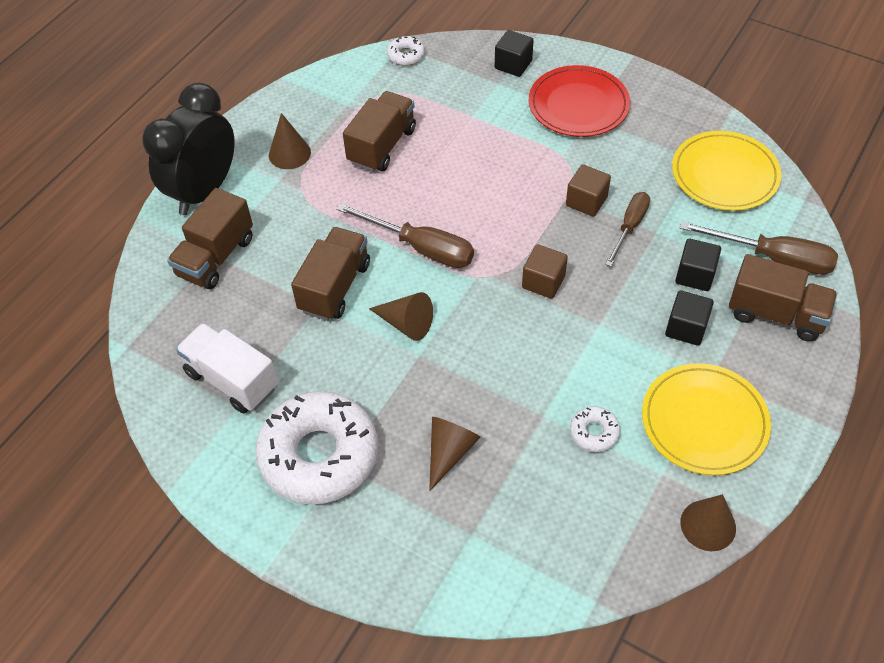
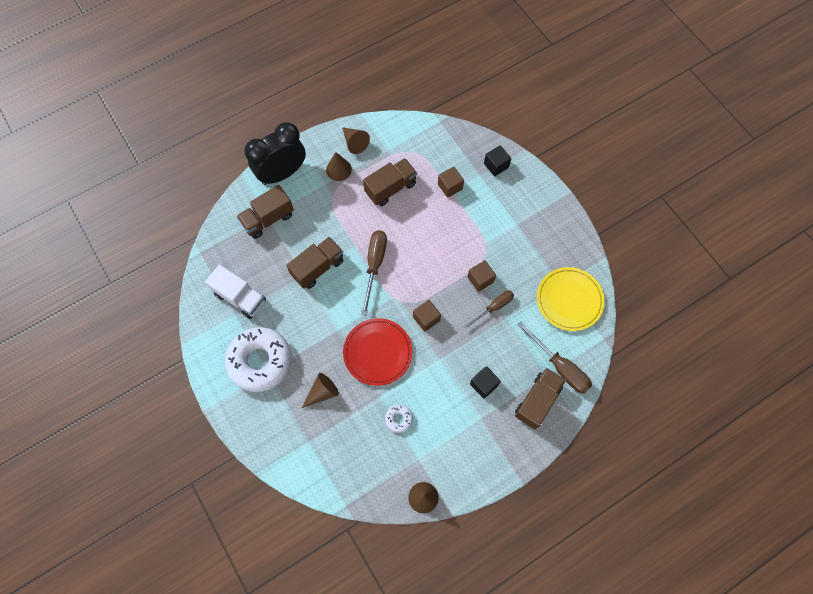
camera: 25 degrees right, 15 degrees up
white truck [176,323,278,413] -> white truck turned 150 degrees clockwise [205,264,266,319]
brown screwdriver [336,203,474,268] -> brown screwdriver turned 135 degrees counterclockwise [361,230,387,316]
brown cone [369,292,433,341] -> brown cone moved to [342,127,370,154]
white donut [387,36,425,66] -> none
red plate [529,65,630,137] -> red plate moved to [343,318,412,386]
yellow plate [642,363,771,475] -> none
black cube [675,239,721,291] -> none
brown truck [729,254,837,342] -> brown truck turned 105 degrees counterclockwise [515,368,566,429]
none -> brown cube [438,167,464,197]

